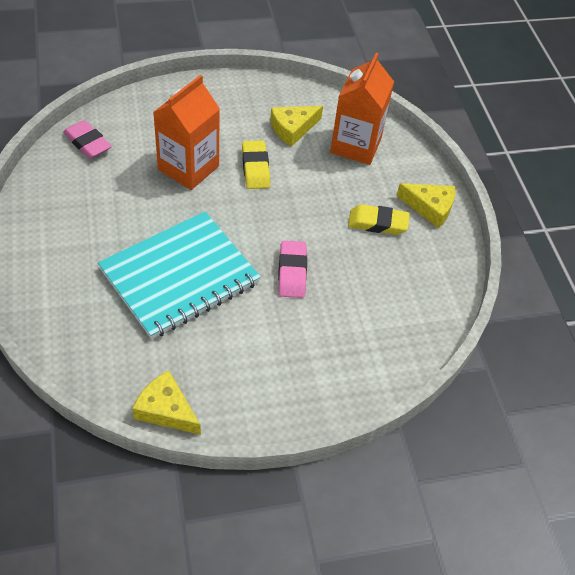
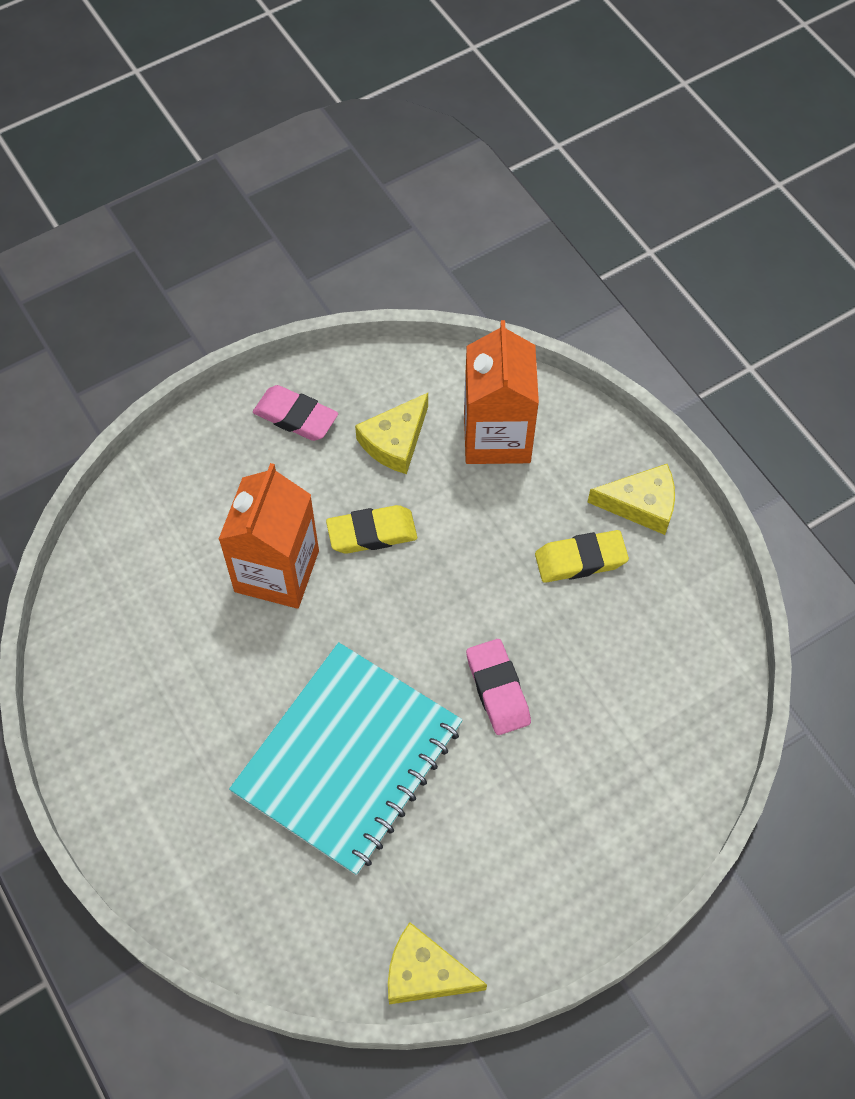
camera: 15 degrees left, 10 degrees up
pink eraser [63,120,112,159] -> pink eraser moved to [253,385,338,441]
yellow eraser [242,140,270,189] -> yellow eraser turned 75 degrees counterclockwise [326,505,417,554]

